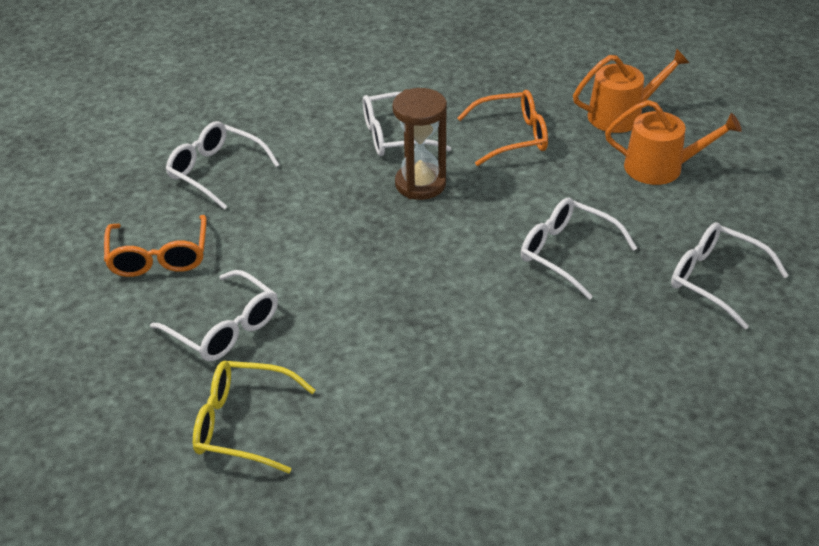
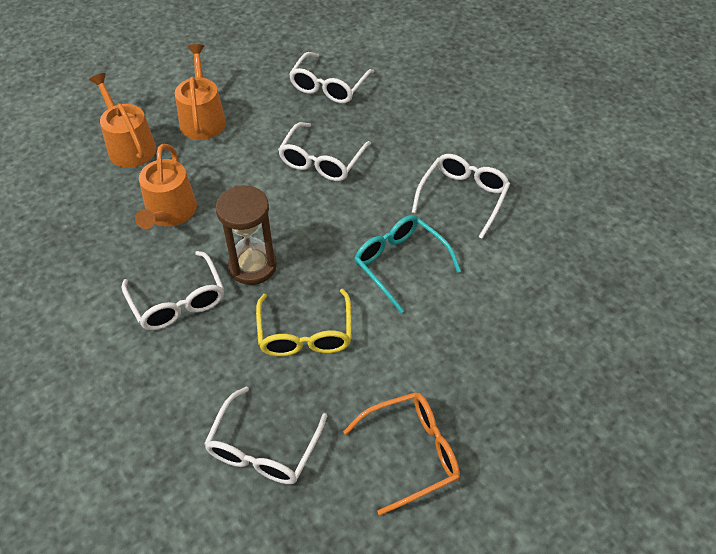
camera: 105 degrees left, 10 degrees up
white glasses [150,270,278,361] -> white glasses moved to [412,154,510,239]
yellow glasses [193,361,315,473] -> yellow glasses moved to [256,289,352,357]
orange glasses [457,90,548,166] -> orange watering can [135,144,197,229]
none -> turquoise glasses [354,215,461,313]

